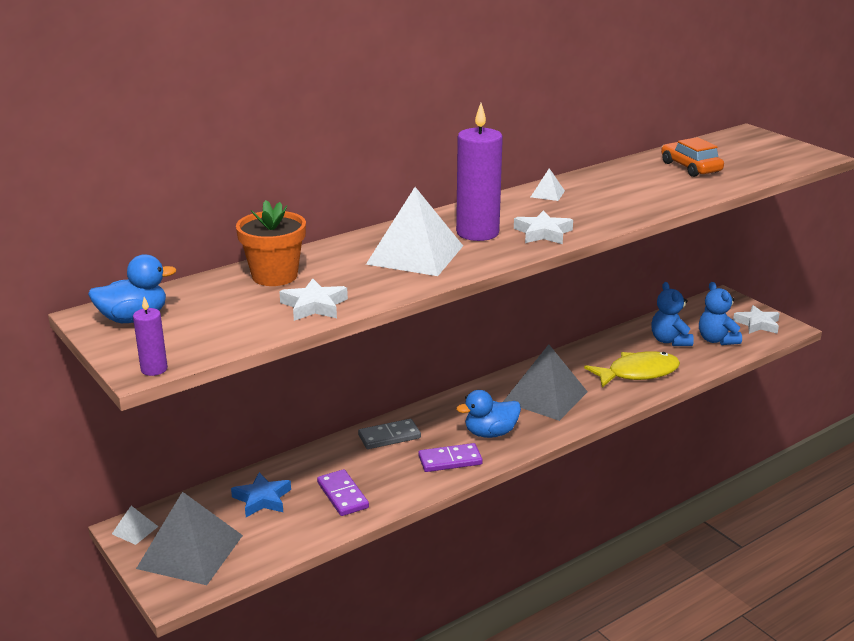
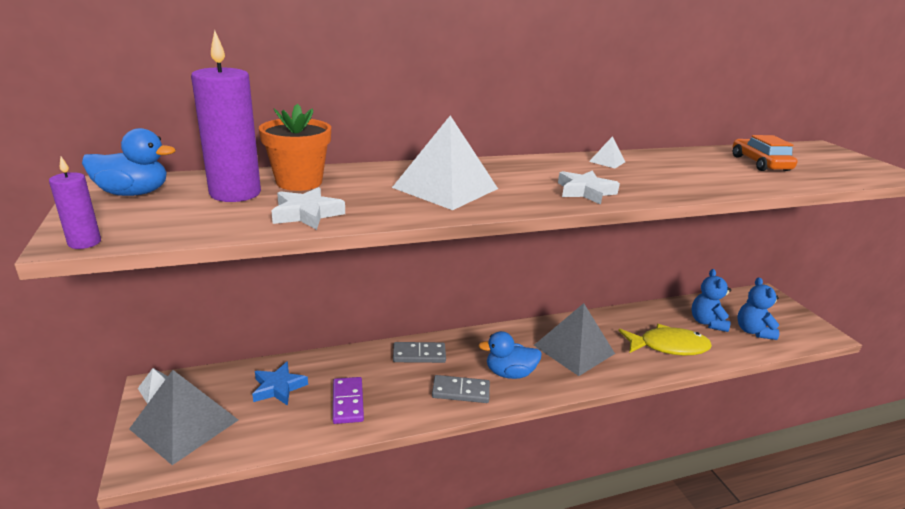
camera: 15 degrees right, 0 degrees up
purple domino [418,443,483,472] -> grey domino [432,375,490,403]
purple candle [456,103,503,241] -> purple candle moved to [191,30,261,202]
white star [733,305,780,334] -> none

